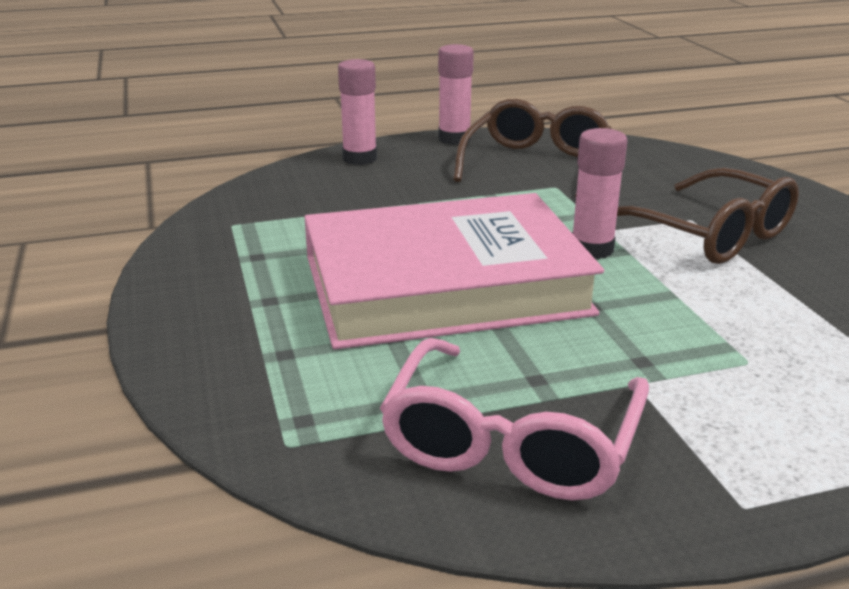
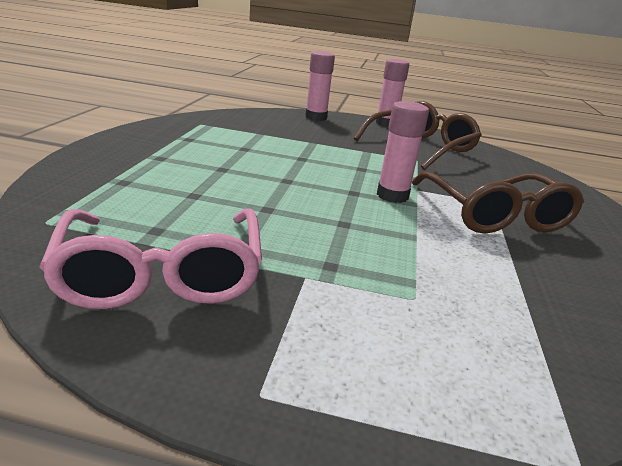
camera: 25 degrees right, 0 degrees up
pink book [304,193,604,349] -> none
pink glasses [380,338,649,500] -> pink glasses turned 60 degrees counterclockwise [39,208,262,309]

